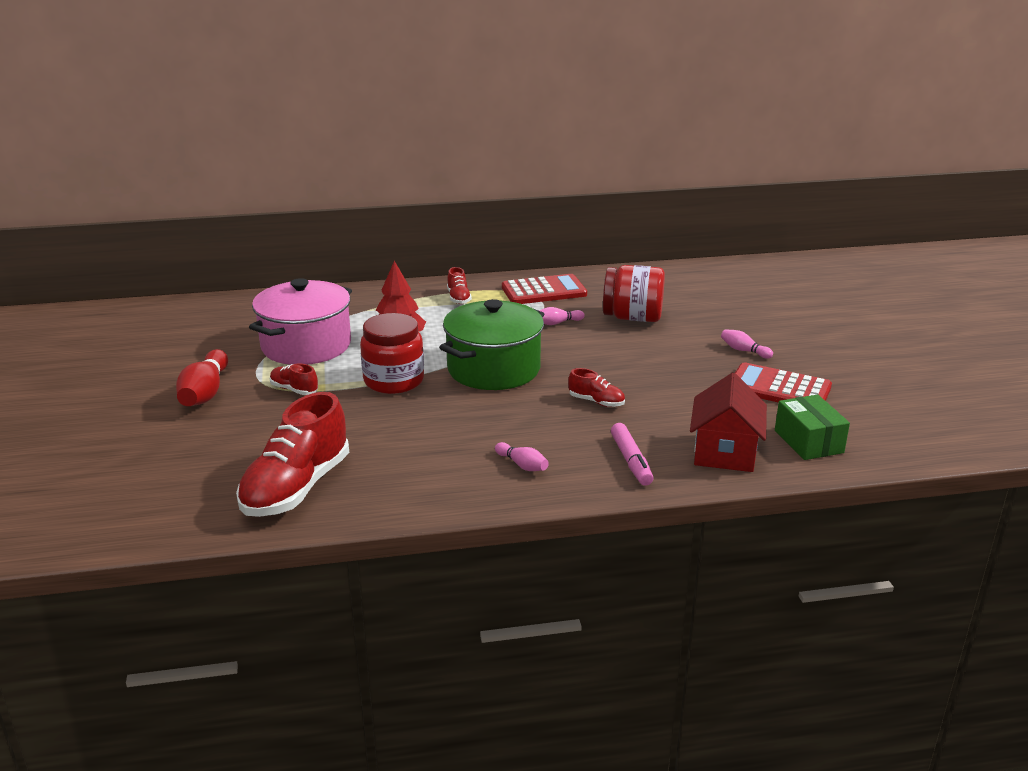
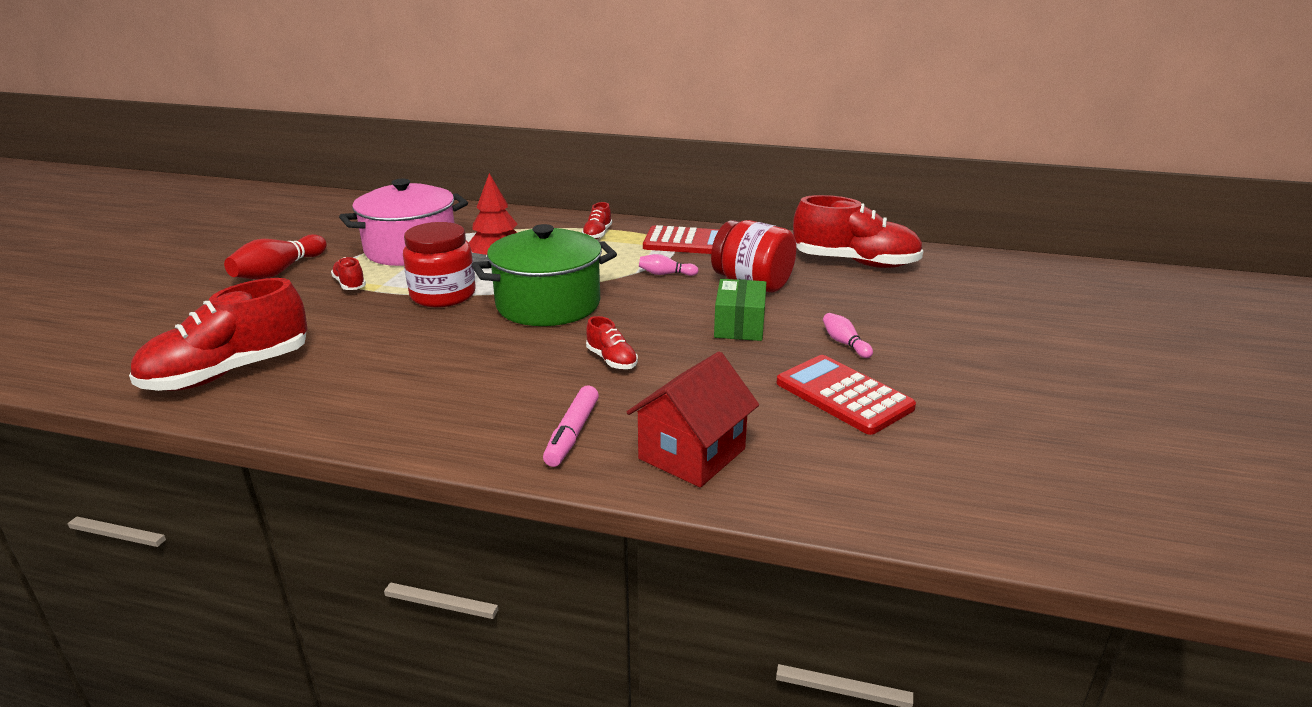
camera: 25 degrees right, 0 degrees up
pink bowling pin [495,442,549,471] -> none
green box [775,394,850,460] -> green box moved to [714,279,766,341]
none -> red shoe [793,195,923,268]

